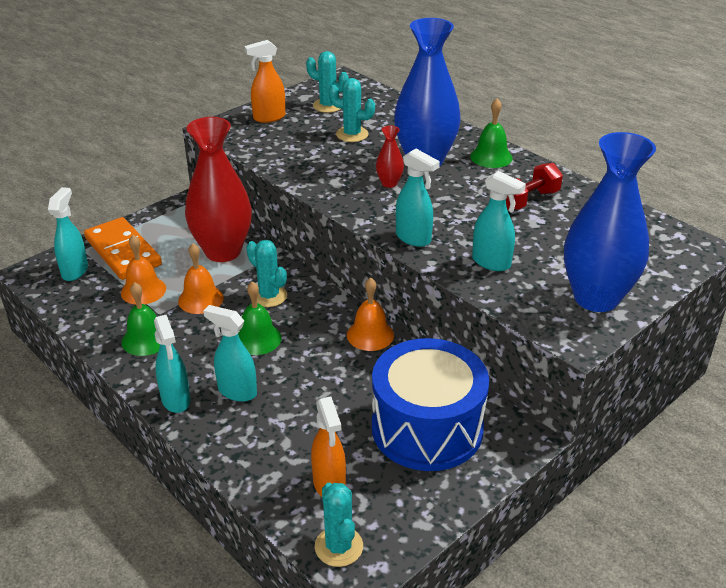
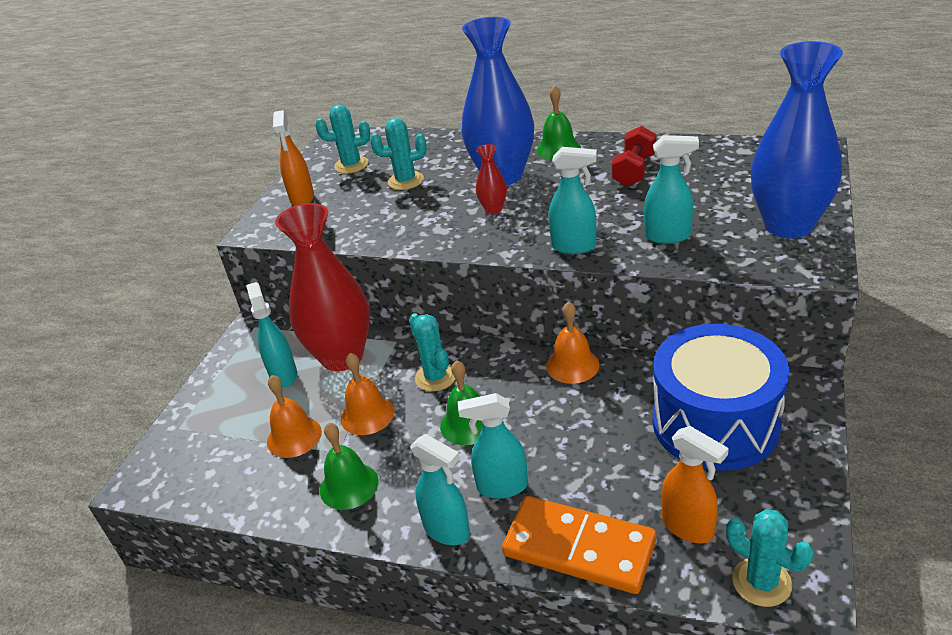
camera: 25 degrees left, 0 degrees up
turquoise spray bottle [48,187,88,281] -> turquoise spray bottle moved to [246,282,297,388]
orange domino [84,217,162,280] -> orange domino moved to [502,496,656,594]
orange spray bottle [244,40,285,123] -> orange spray bottle turned 45 degrees counterclockwise [273,110,314,206]
turquoise cactus [246,240,287,307] -> turquoise cactus turned 45 degrees clockwise [409,313,455,391]

